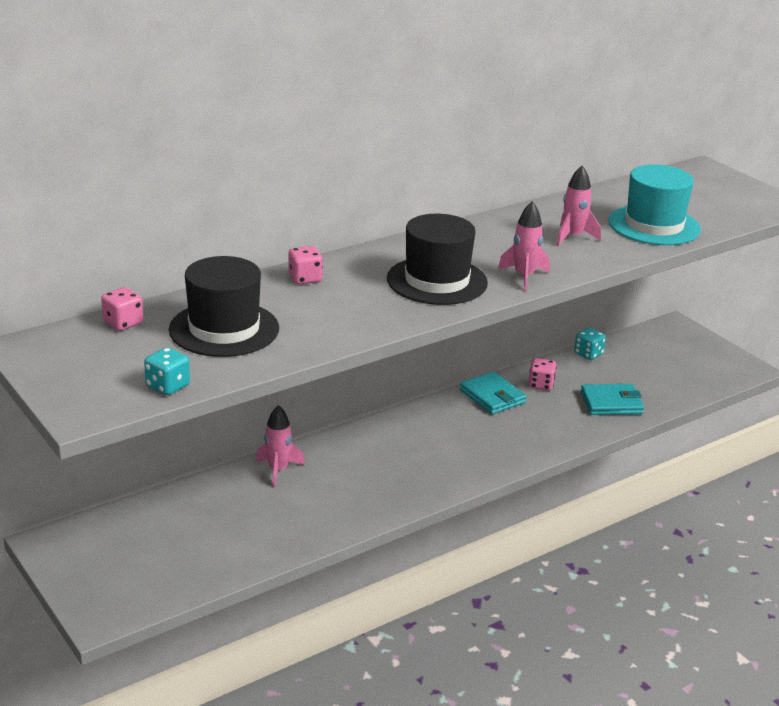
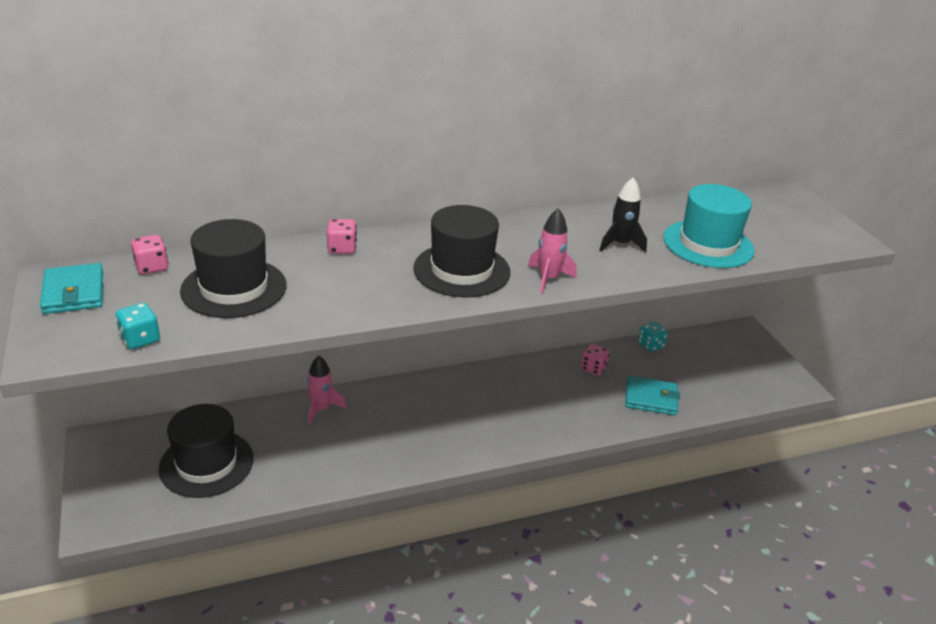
camera: 15 degrees right, 5 degrees up
turquoise wallet [460,372,527,414] -> turquoise wallet moved to [40,263,103,314]
pink rocket [557,166,601,246] -> black rocket [599,178,647,253]
none -> black hat [159,404,254,498]

